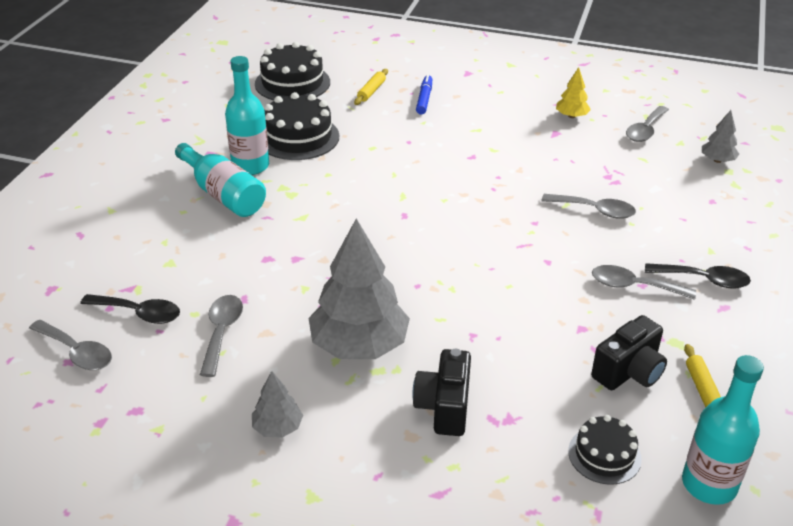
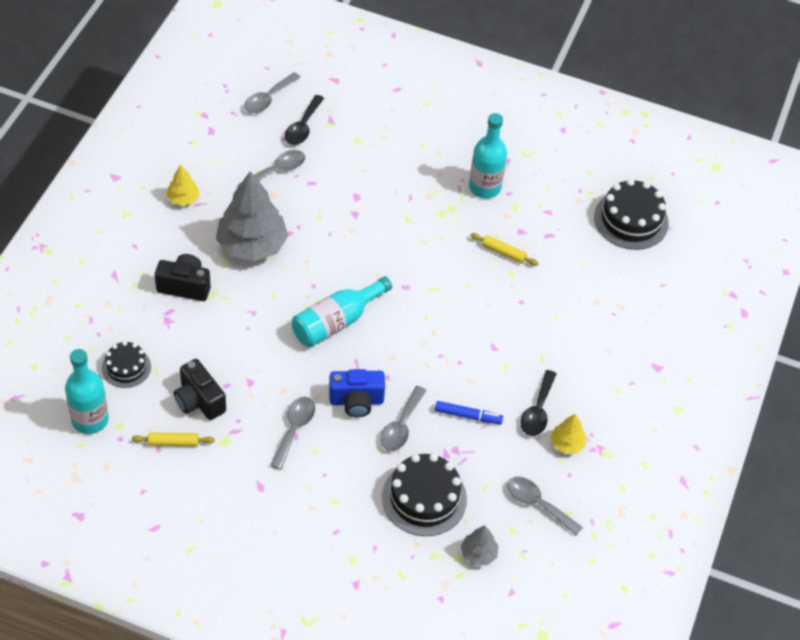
camera: 90 degrees right, 15 degrees up
turquoise bottle [175,143,266,217] -> turquoise bottle moved to [292,276,392,347]
grey spoon [200,295,243,377] -> grey spoon turned 45 degrees counterclockwise [238,150,305,187]
grey tree [252,371,303,438] -> yellow tree [166,165,199,206]
black cake [264,92,339,160] -> black cake moved to [382,453,467,536]
yellow rolling pin [354,69,388,105] -> yellow rolling pin moved to [470,233,539,266]
blue marker [416,75,432,114] -> blue marker moved to [435,401,503,424]
black spoon [645,263,751,289] -> black spoon moved to [520,370,557,436]
none -> blue camera [329,369,385,417]

